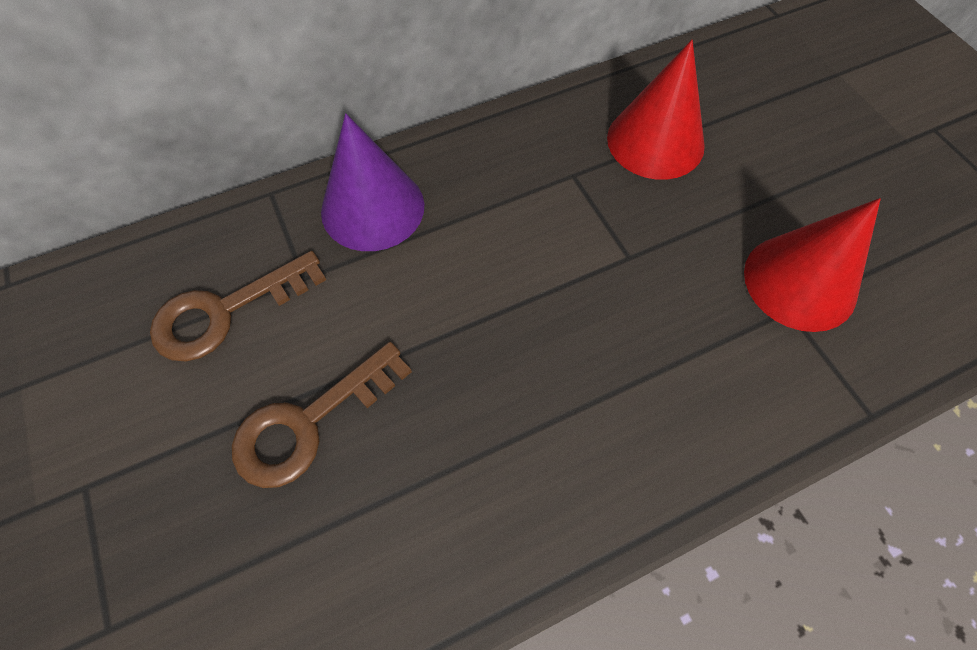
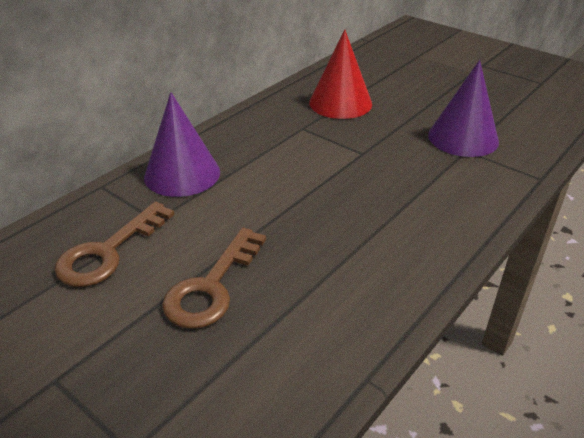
camera: 25 degrees left, 25 degrees down
red cone [744,198,881,332] -> purple cone [428,60,499,157]

